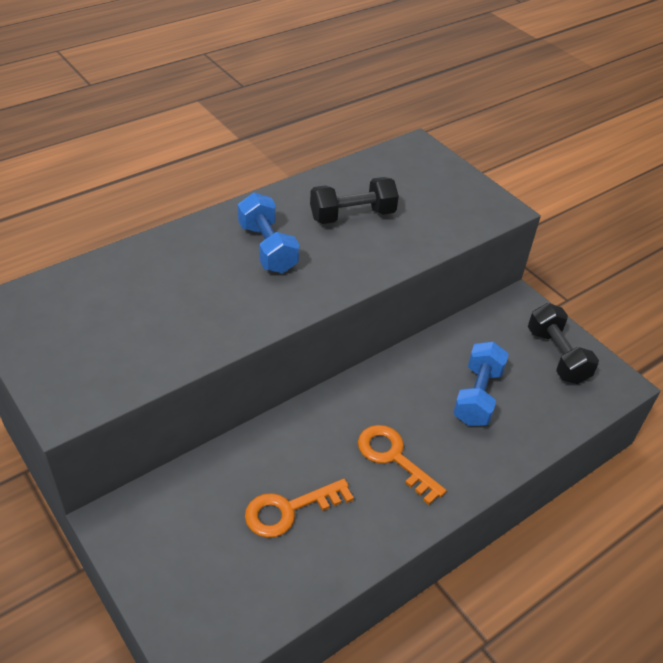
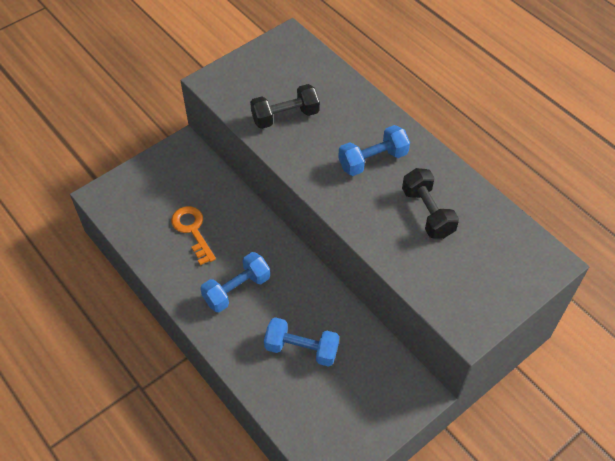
camera: 90 degrees right, 10 degrees up
orange key [358,425,447,505] -> blue dumbbell [200,252,270,312]
black dumbbell [528,303,599,384] -> black dumbbell moved to [250,84,320,129]

